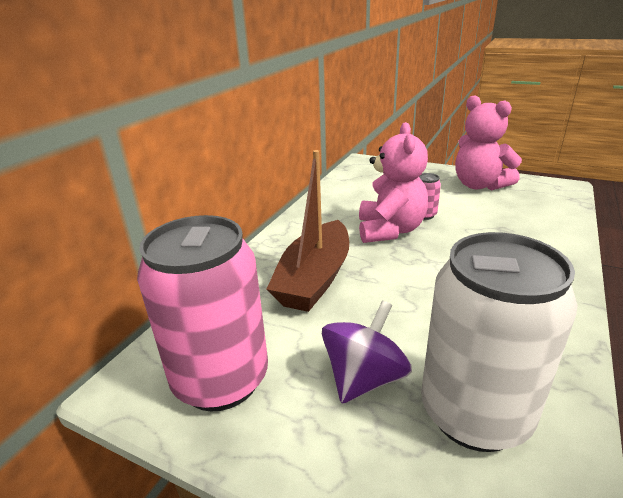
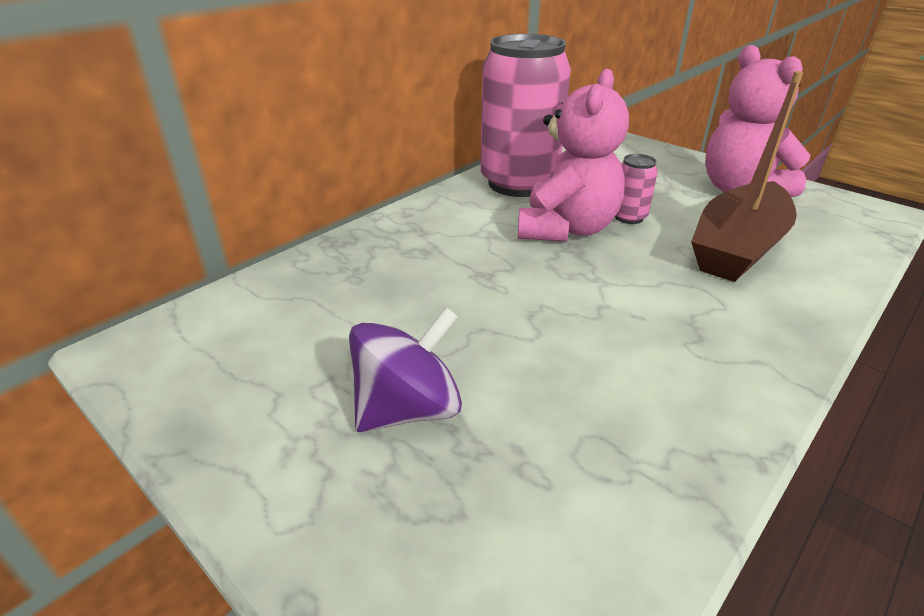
camera: 15 degrees right, 5 degrees up
pink can [137,215,268,411] -> pink can moved to [480,34,571,197]
brown boat [266,150,349,312] -> brown boat moved to [691,71,803,282]
white can [421,232,578,452] -> none

